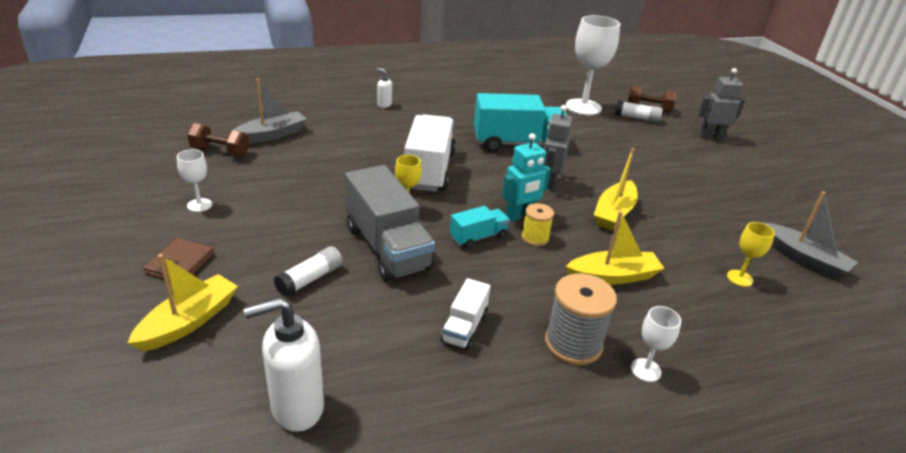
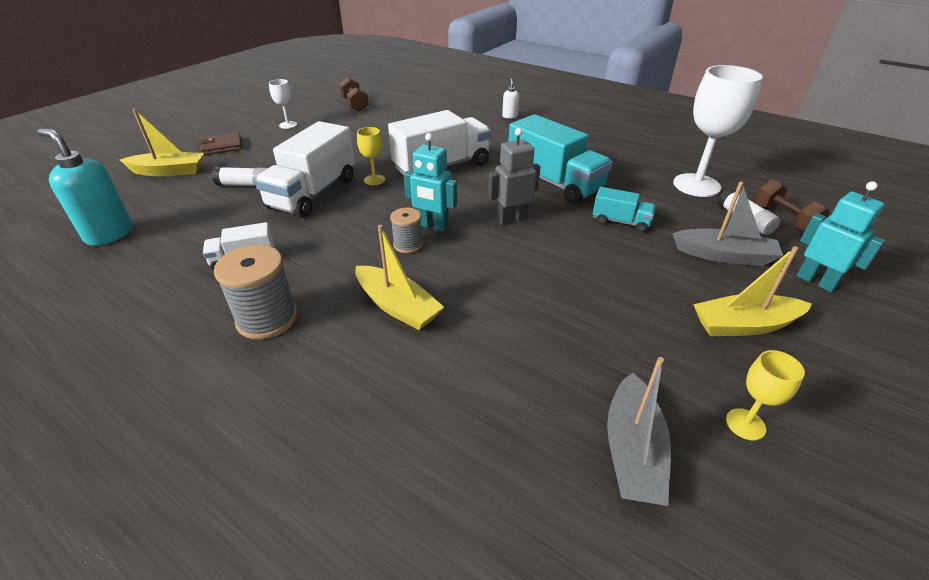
camera: 55 degrees right, 5 degrees up
grey boat [233,78,307,144] -> grey boat moved to [672,181,784,266]
white soap dispenser [243,297,324,432] -> turquoise soap dispenser [38,128,133,246]
grey truck [345,165,435,282] -> white truck [255,121,355,218]
turquoise truck [450,206,510,249] -> turquoise truck moved to [593,187,656,232]
yellow spool [521,203,554,246] -> grey spool [390,208,423,253]
yellow boat [594,148,638,230] -> yellow boat moved to [693,246,812,336]
white goblet [631,306,681,382] -> none
grey robot [698,68,744,140] -> turquoise robot [797,181,885,292]
yellow goblet [727,222,775,287] -> yellow goblet moved to [726,350,805,441]

